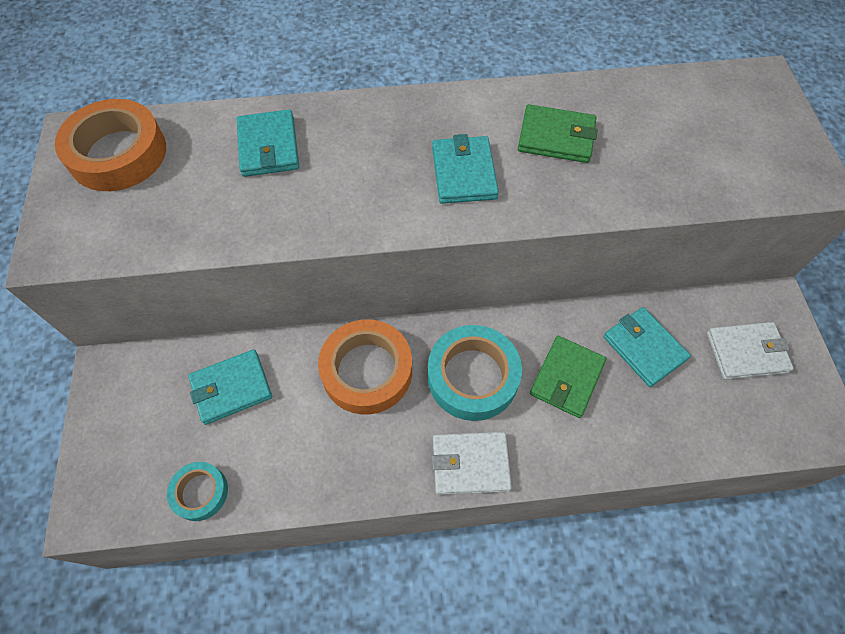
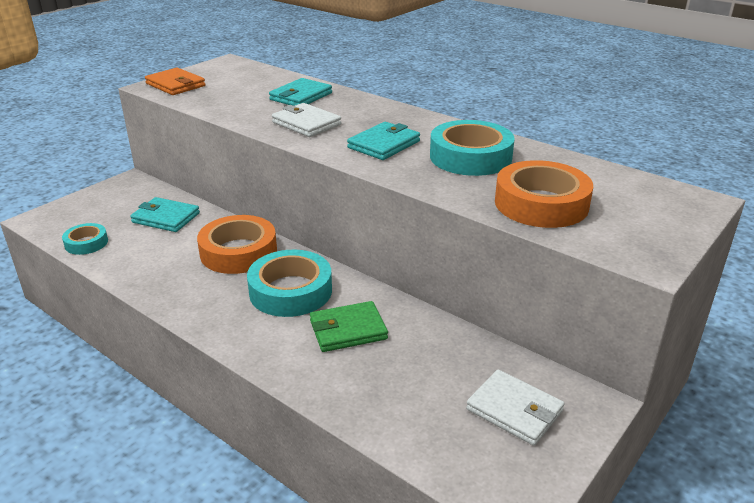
camera: 45 degrees right, 30 degrees down
orange tape [55,99,166,191] -> orange tape moved to [495,160,593,228]
white wallet [432,432,512,495] -> white wallet moved to [272,103,341,137]
green wallet [518,104,597,163] -> turquoise tape [430,120,515,176]
turquoise wallet [604,307,691,387] -> none
none -> orange wallet [145,68,205,95]

